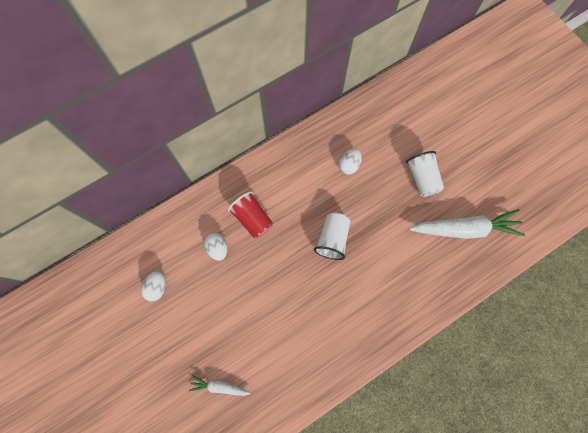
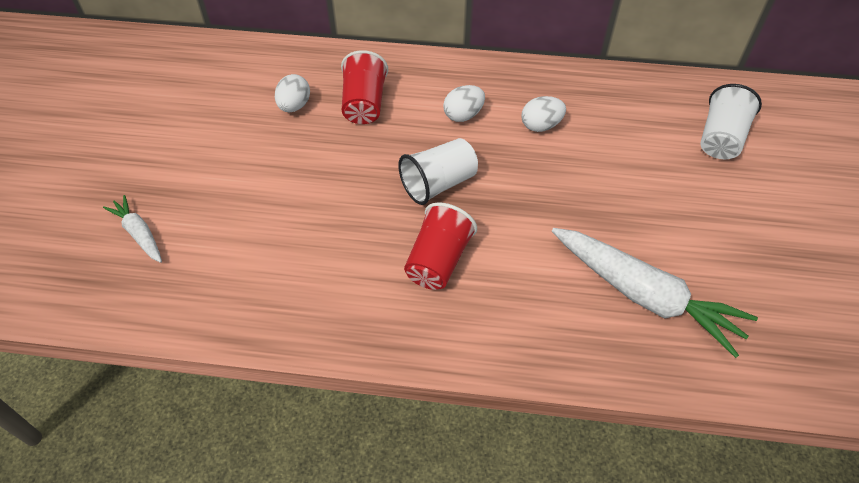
camera: 40 degrees right, 20 degrees down
white egg [141,271,166,301] -> white egg moved to [443,85,485,122]
white cup [406,151,444,197] -> white cup moved to [700,84,762,159]
none -> red cup [404,202,477,290]

